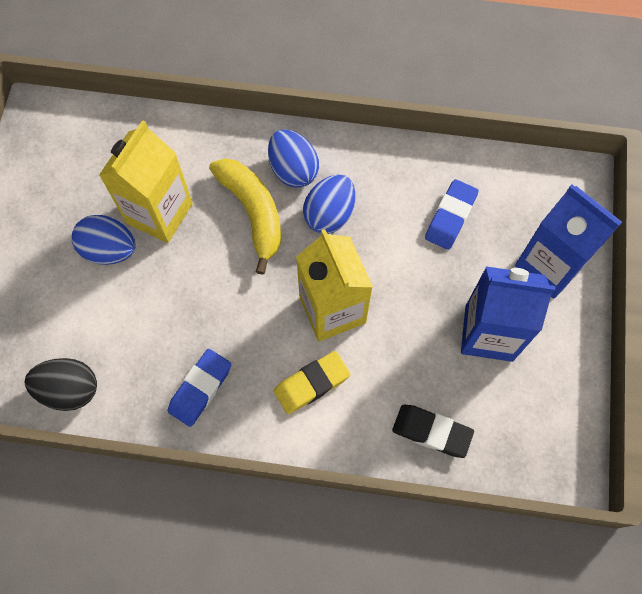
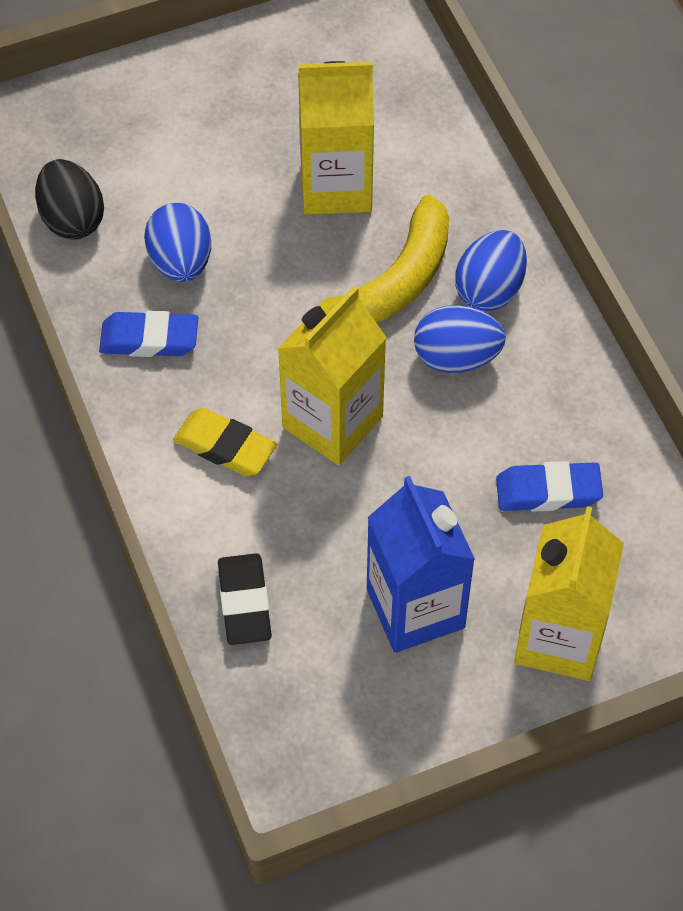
camera: 60 degrees right, 10 degrees down
blue egg [72,215,136,265] -> blue egg moved to [144,203,211,282]
blue carton [515,185,622,299] -> yellow carton [514,506,624,681]

